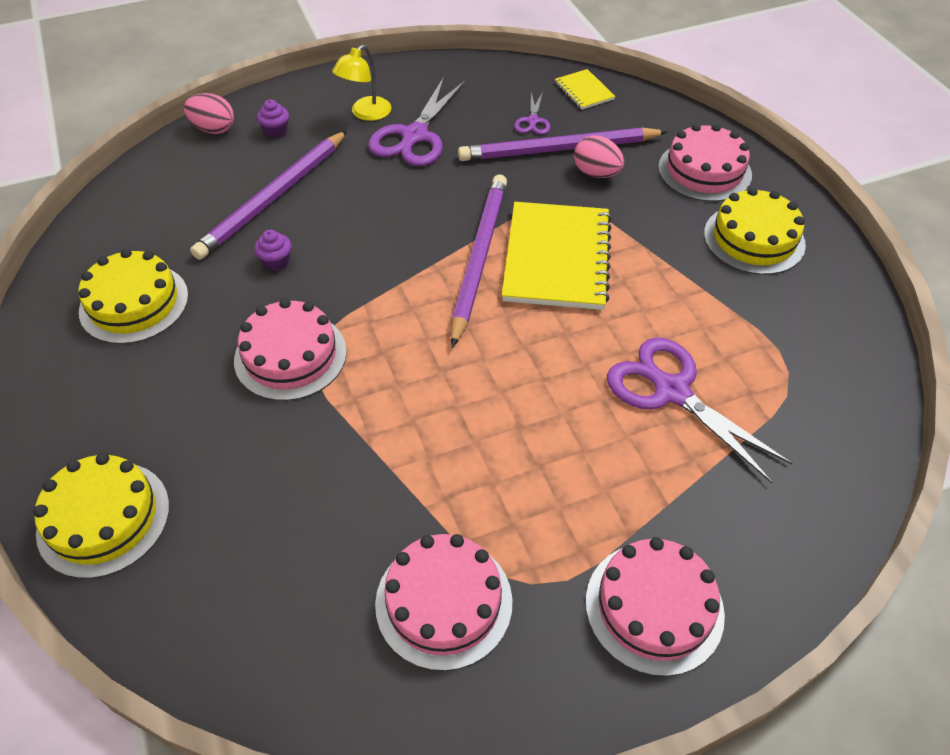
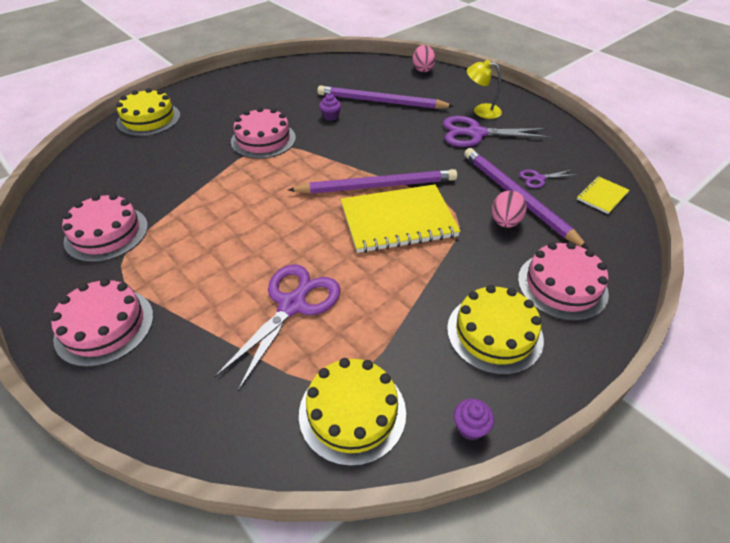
camera: 70 degrees right, 5 degrees down
yellow cake [79,249,188,344] -> yellow cake moved to [299,358,406,466]
purple cupcake [257,99,289,138] -> purple cupcake moved to [454,399,494,440]

